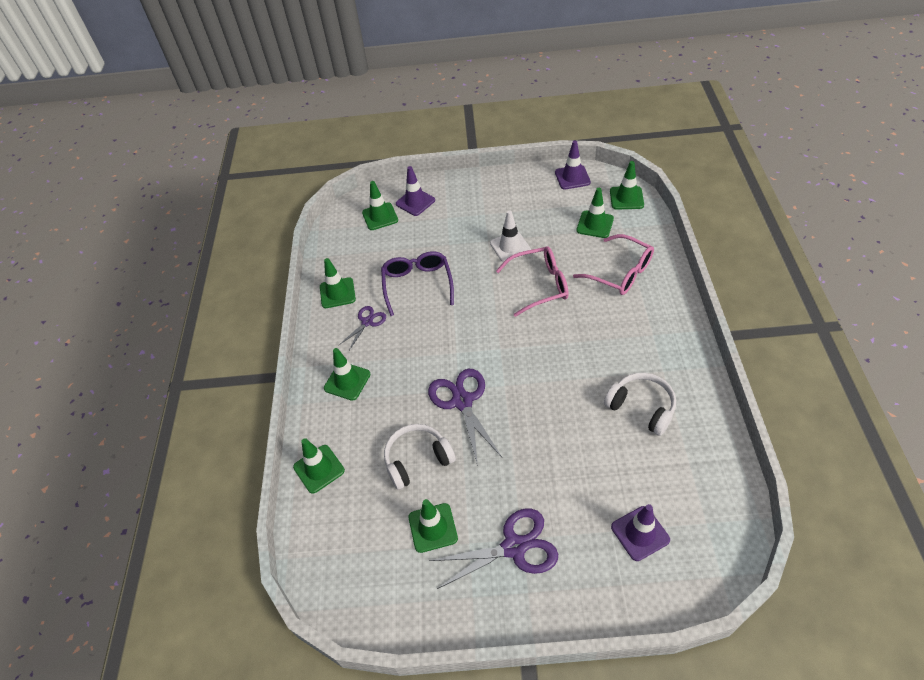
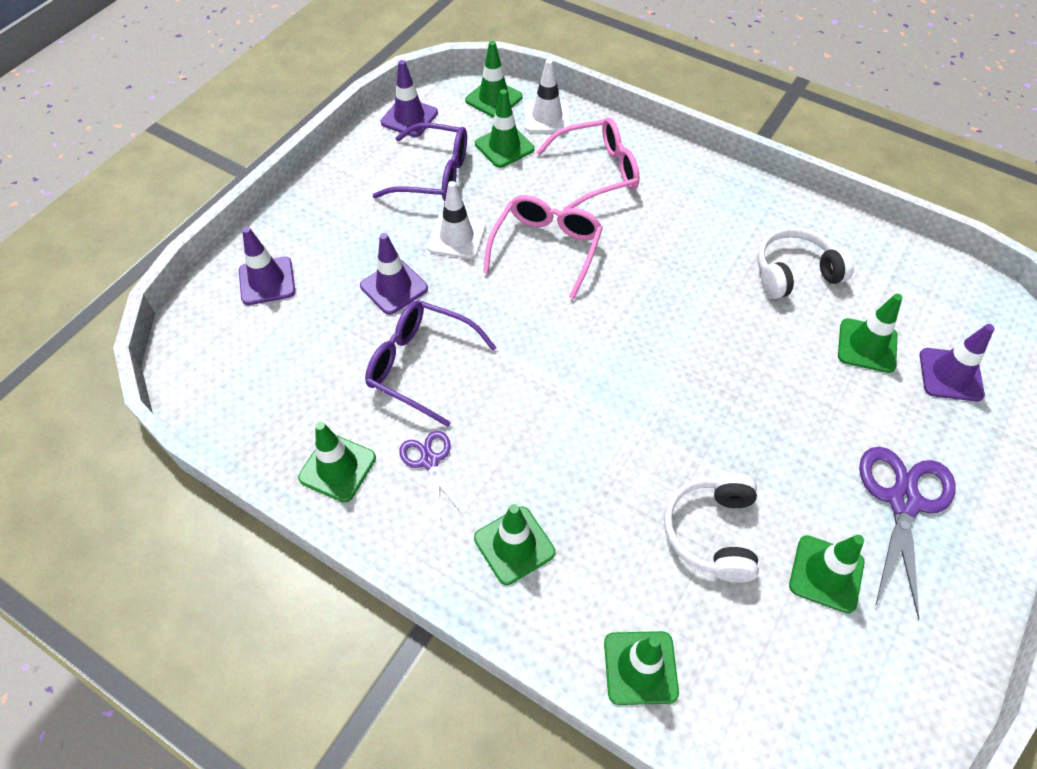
camera: 60 degrees left, 5 degrees up
green traffic cone [362,181,398,230] -> green traffic cone moved to [838,294,902,373]
purple scissors [428,369,502,466] -> none
none -> purple traffic cone [360,233,428,315]
none -> purple glasses [372,123,467,201]
none -> white traffic cone [525,59,570,132]

